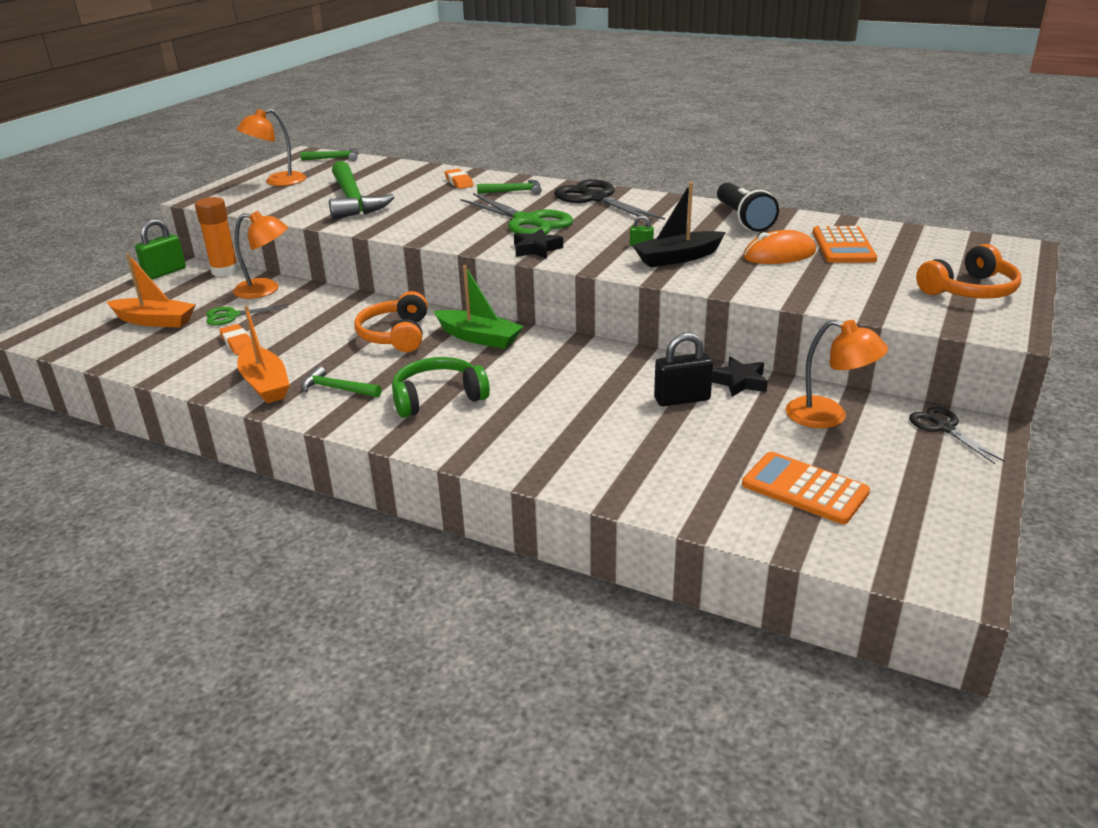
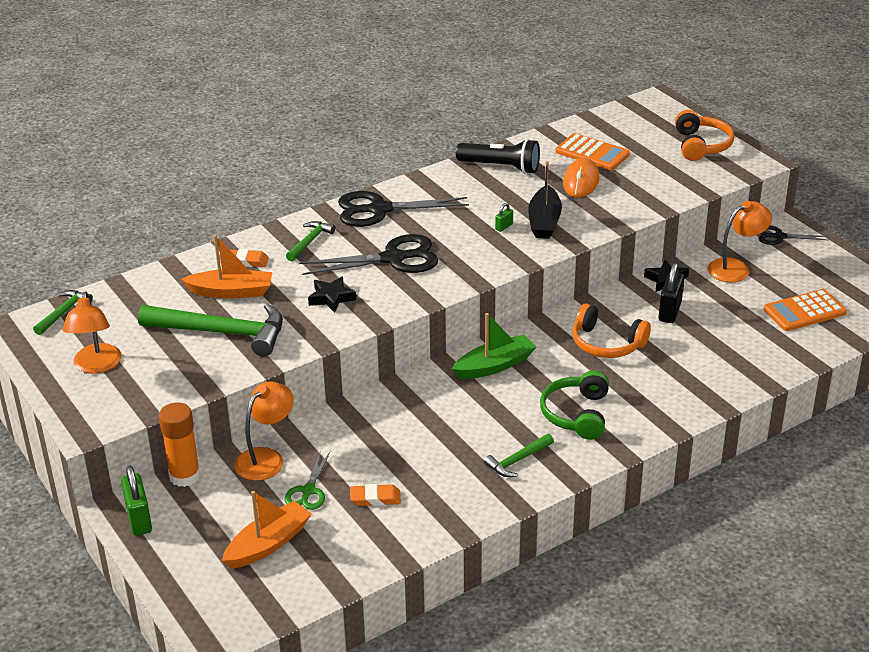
camera: 60 degrees left, 5 degrees up
orange boat [237,305,290,403] -> orange boat moved to [181,235,272,298]
orange headphones [355,291,428,352] -> orange headphones moved to [572,304,651,358]
green scissors [460,193,573,235] -> black scissors [299,234,438,275]
black star [514,229,563,259] -> black star moved to [308,277,356,313]

